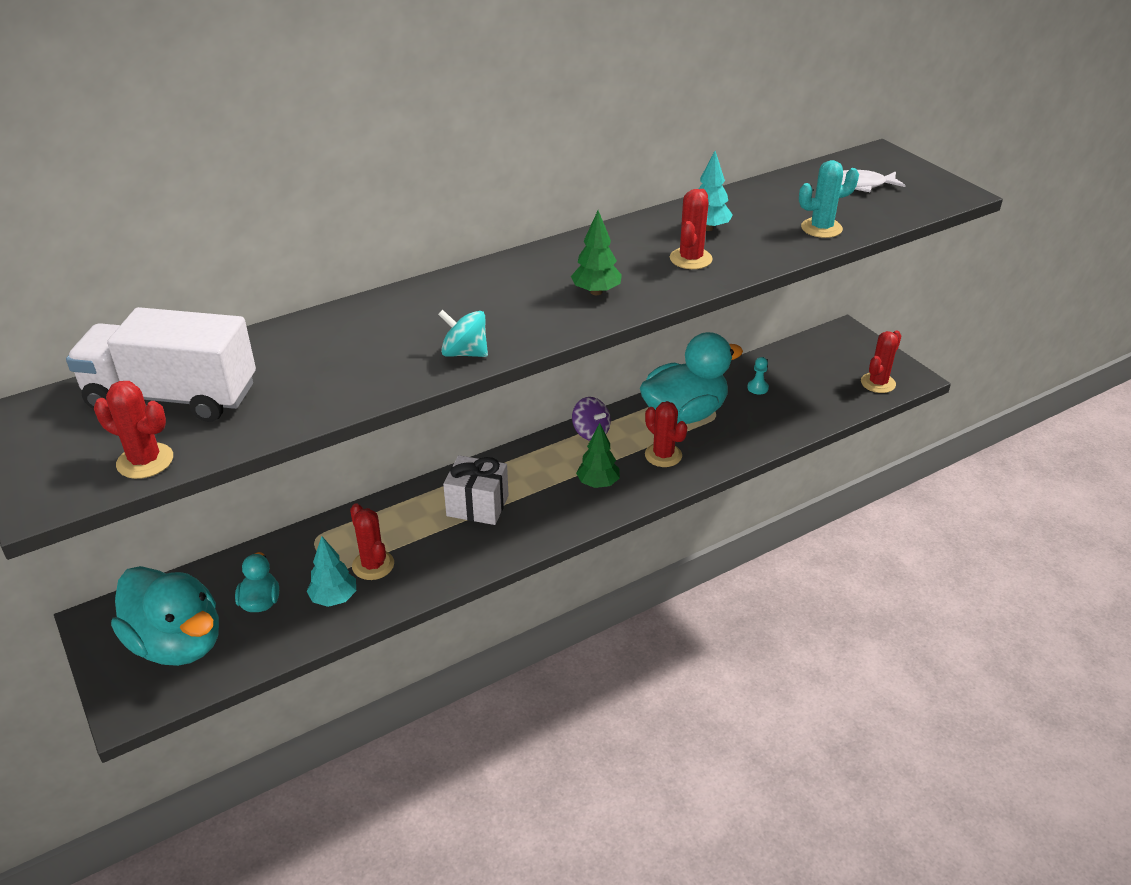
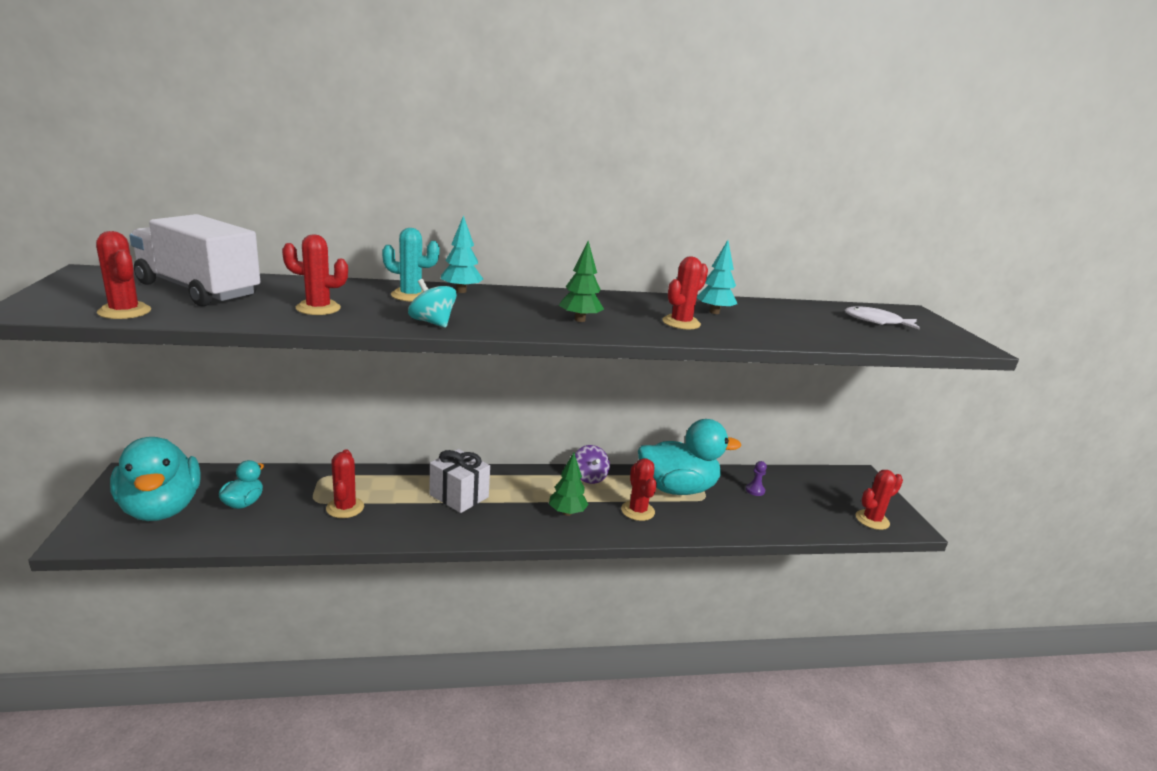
camera: 20 degrees right, 15 degrees down
turquoise tree [307,536,356,607] -> turquoise tree moved to [441,215,483,293]
turquoise pawn [747,357,769,395] -> purple pawn [746,461,767,496]
turquoise cactus [799,160,859,238] -> turquoise cactus moved to [382,228,440,302]
none -> red cactus [282,235,348,315]

